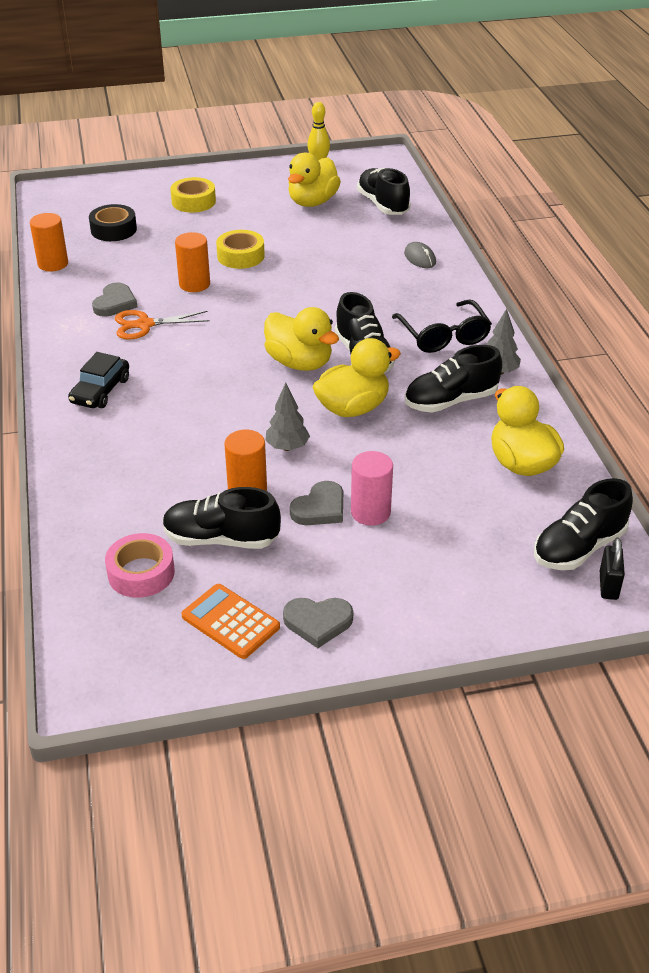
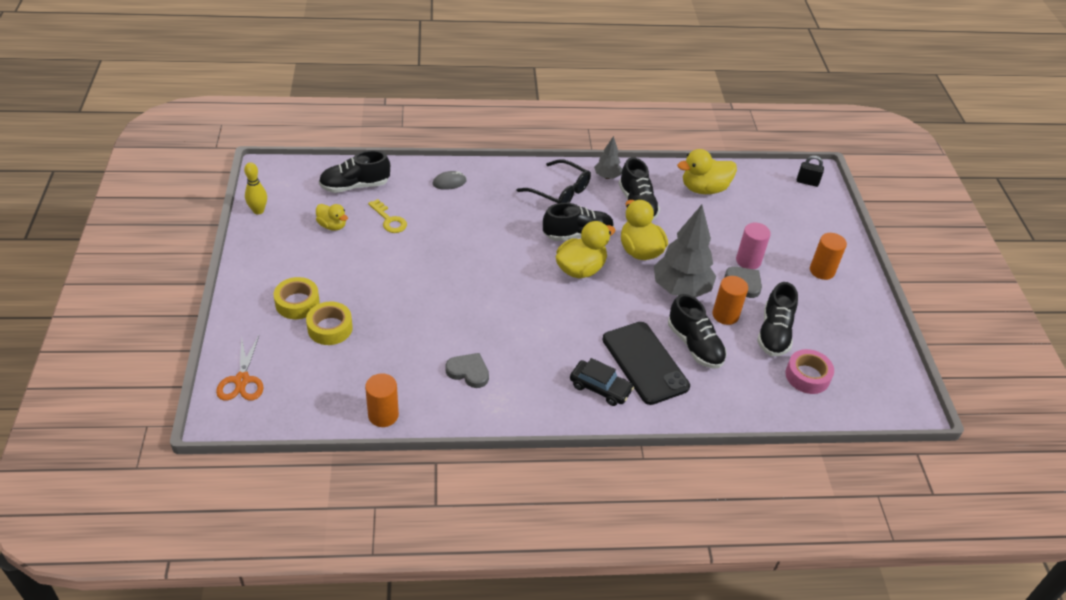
camera: 85 degrees left, 5 degrees up
black tape [89,204,137,241] -> none
orange scissors [115,310,210,340] -> orange scissors moved to [216,336,263,400]
orange cylinder [175,232,210,292] -> orange cylinder moved to [810,233,847,280]
orange calculator [181,584,280,659] -> none
yellow tape [216,230,265,269] -> yellow tape moved to [306,302,353,345]
grey tree [265,383,310,451] -> grey tree [654,205,716,298], size x1.99
grey heart [283,598,353,648] -> none
yellow duck [288,152,341,207] -> yellow duck [316,204,348,231], size x0.59
black glasses [392,300,492,353] -> black glasses turned 45 degrees clockwise [517,159,591,203]
black shoe [534,478,633,570] -> black shoe moved to [668,294,727,369]
none -> yellow key [368,199,407,233]
none -> black phone [602,322,690,405]

